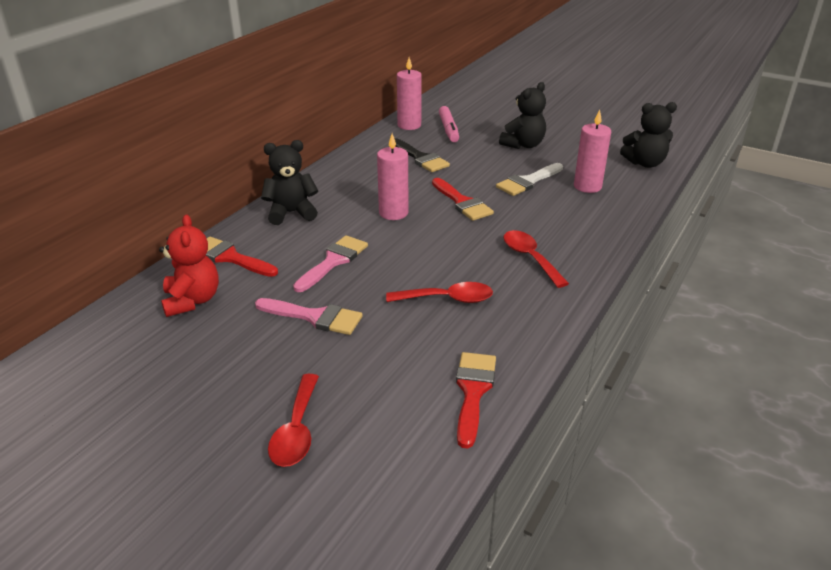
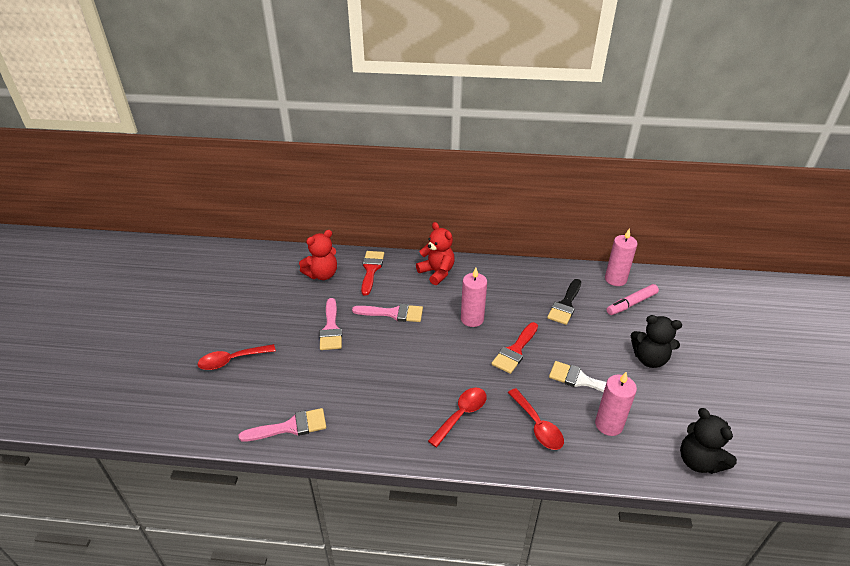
camera: 65 degrees right, 5 degrees up
black teddy bear [261,140,318,225] -> red teddy bear [416,222,455,285]
red spoon [386,282,493,303] -> red spoon moved to [508,388,564,450]
red brush [456,352,496,449] -> pink brush [239,408,326,442]

